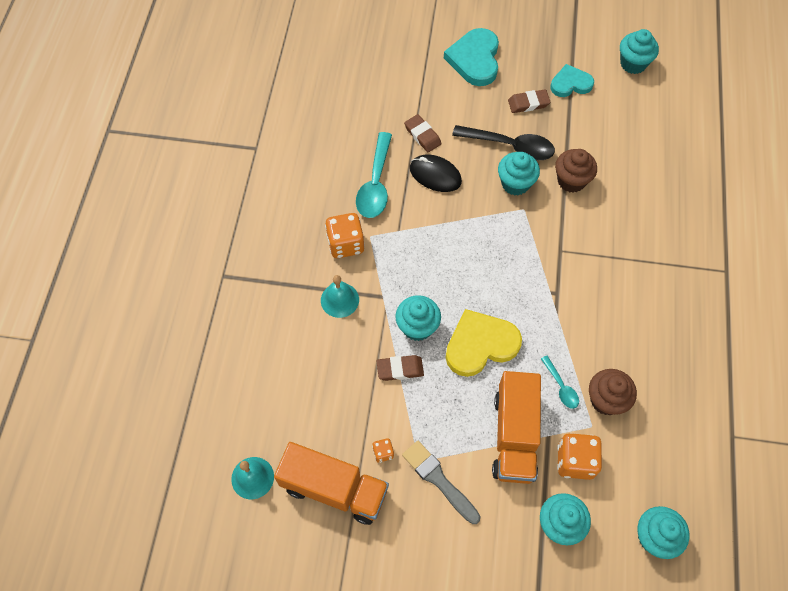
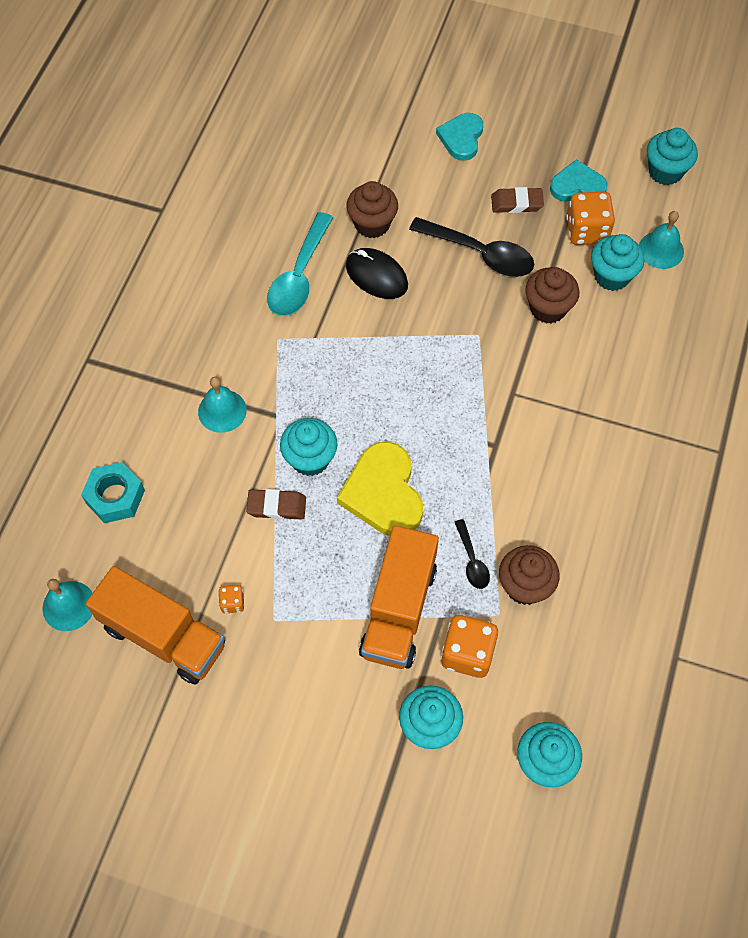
camera: 10 degrees right, 0 degrees up
orange dice [325,213,365,258] -> orange dice moved to [566,192,615,245]
grey brush [402,441,480,524] -> none
brown eraser [404,114,442,152] -> brown cupcake [346,181,398,238]
turquoise heart [444,28,499,86] -> turquoise heart [436,113,483,161], size x0.65
yellow heart [446,309,522,377] -> yellow heart turned 90 degrees counterclockwise [337,442,423,536]
turquoise cupcake [498,152,540,196] -> turquoise cupcake moved to [591,234,644,291]
turquoise spoon [541,356,579,409] -> black spoon [455,519,490,589]
none -> turquoise nut [81,462,145,523]
none -> turquoise bell [639,211,684,269]

